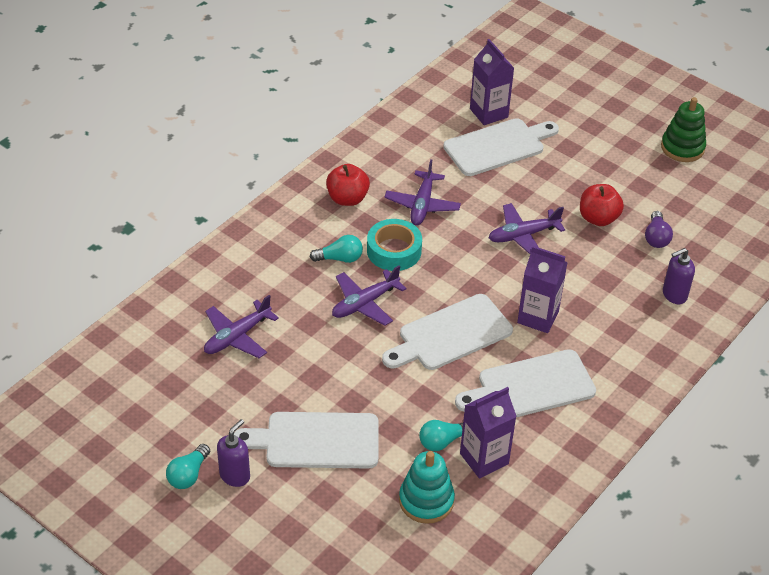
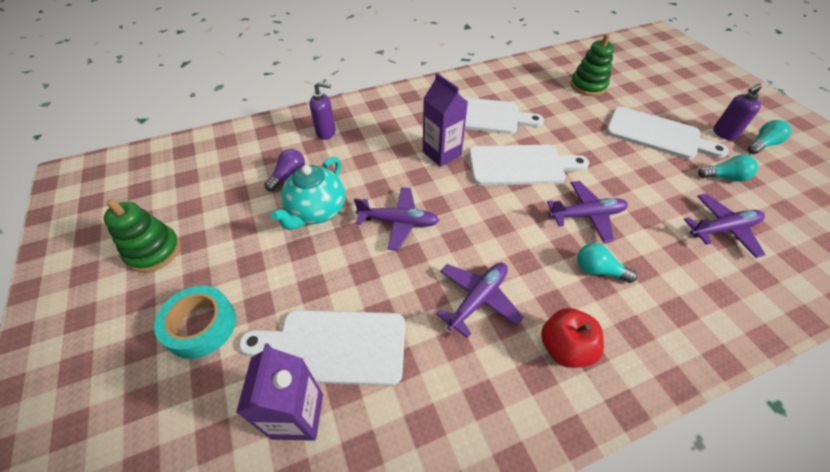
camera: 150 degrees left, 5 degrees up
turquoise tape [367,219,422,271] -> turquoise tape moved to [154,285,236,359]
turquoise stacking toy [399,451,455,524] -> green stacking toy [570,34,614,96]
turquoise light bulb [419,420,463,451] -> turquoise light bulb moved to [698,155,758,182]
purple carton [460,387,517,479] -> none
red apple [580,184,624,226] -> turquoise teapot [271,157,345,230]

